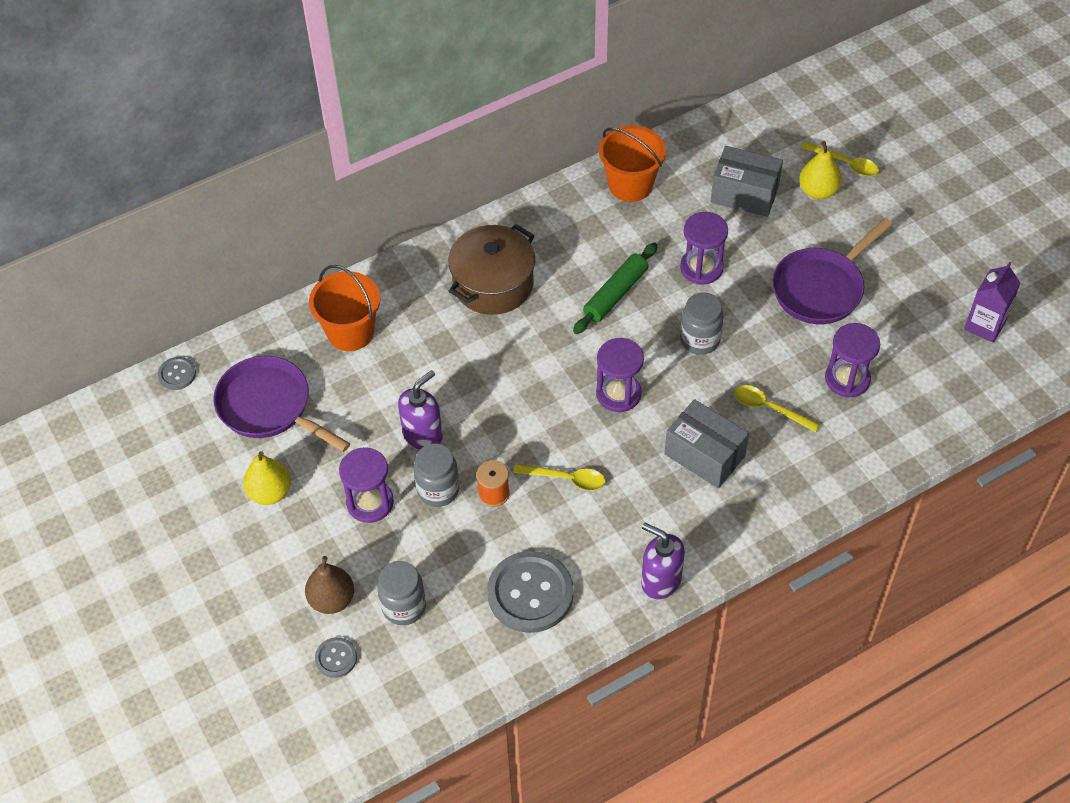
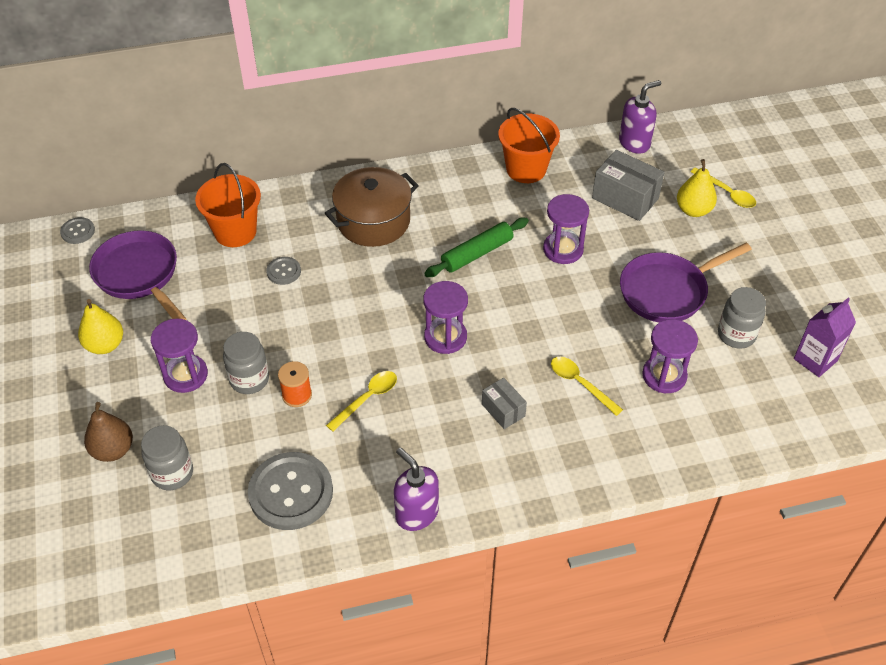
camera: 15 degrees right, 5 degrees down
grey button [315,637,357,678] -> grey button moved to [266,257,301,285]
purple soap dispenser [398,370,443,449] -> purple soap dispenser moved to [619,80,661,154]
yellow spoon [513,464,605,490] -> yellow spoon turned 75 degrees counterclockwise [326,371,397,431]
grey box [664,399,749,488] -> grey box [482,377,527,429], size x0.58
grey jar [680,292,724,355] -> grey jar moved to [718,287,766,349]

